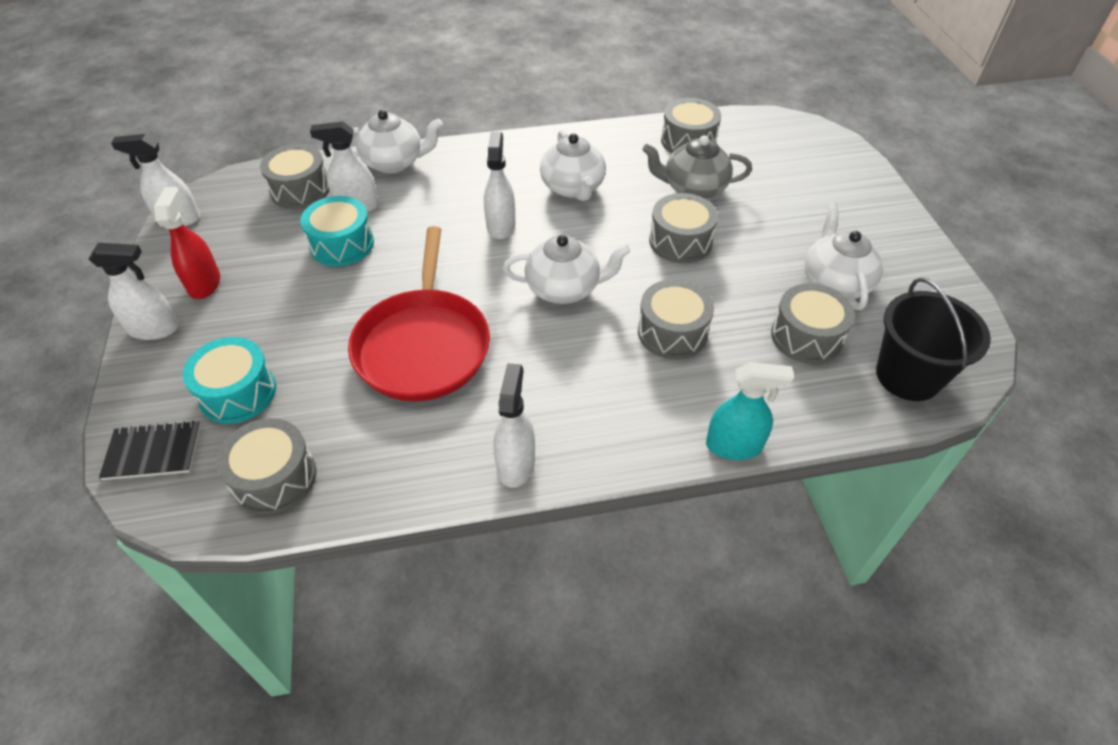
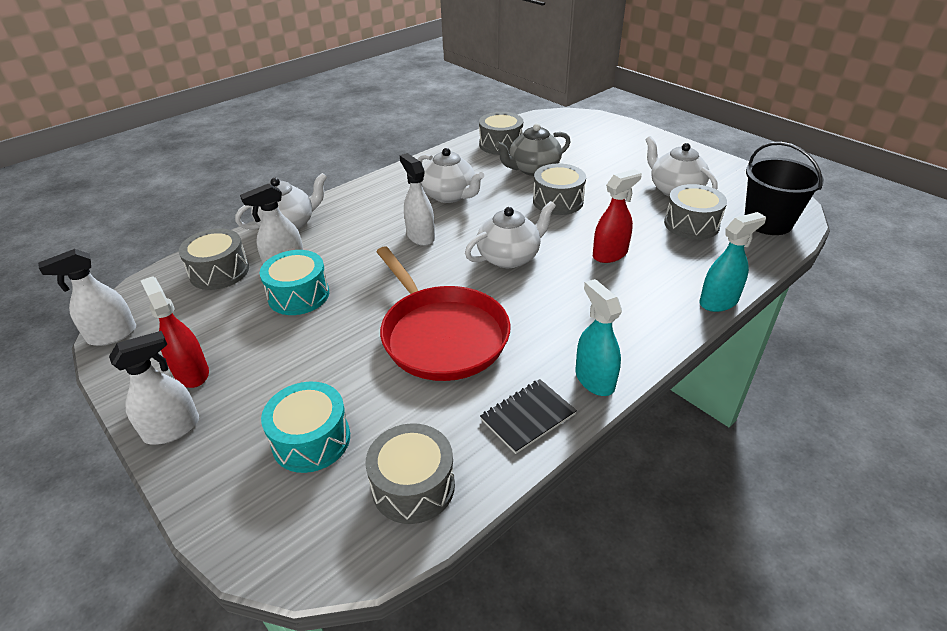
camera: 30 degrees left, 10 degrees down
black notebook [99,420,201,480] -> black notebook moved to [480,379,577,454]
white spray bottle [494,363,535,488] -> turquoise spray bottle [575,279,622,396]
grey drum [638,279,714,359] -> red spray bottle [593,169,642,263]

